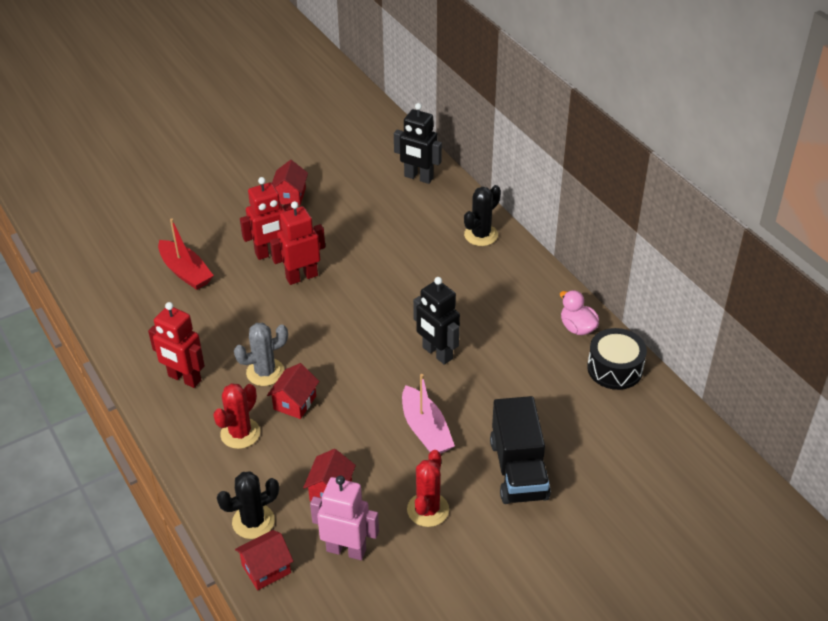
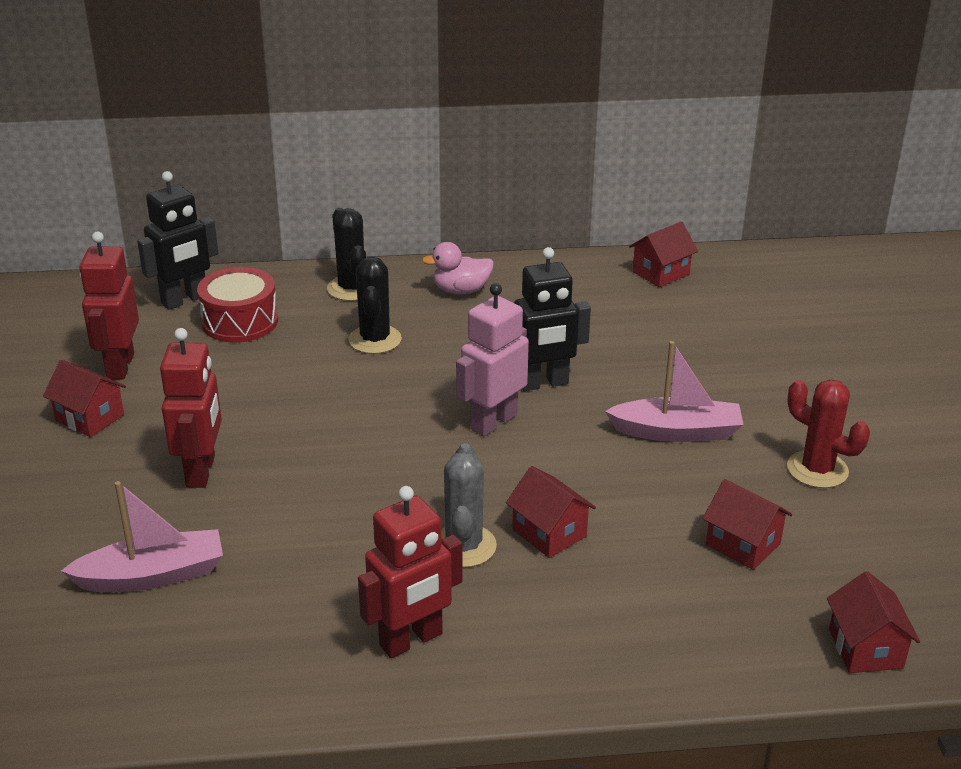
camera: 65 degrees left, 10 degrees down
red boat [158,219,214,290] -> pink boat [61,481,223,592]
red cactus [213,383,260,449] -> none
black cactus [217,471,279,539] -> black cactus moved to [348,257,402,354]
red robot [270,201,325,285] -> red robot moved to [79,232,139,379]
pink robot [310,476,379,560] -> pink robot moved to [456,283,529,436]
black truck [490,396,551,504] -> none
pink duck [560,290,599,335] -> pink duck moved to [422,242,494,294]
black drum [587,328,647,390] -> red house [629,222,698,287]
none -> red drum [197,267,278,343]

